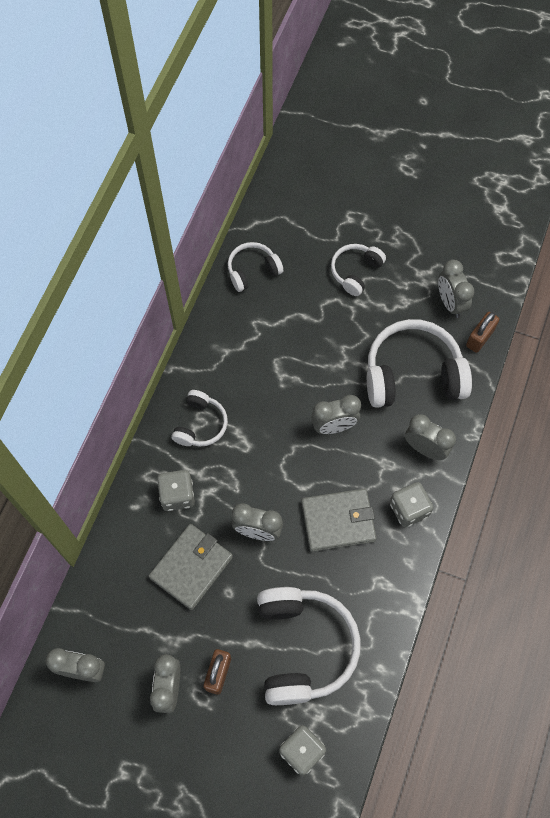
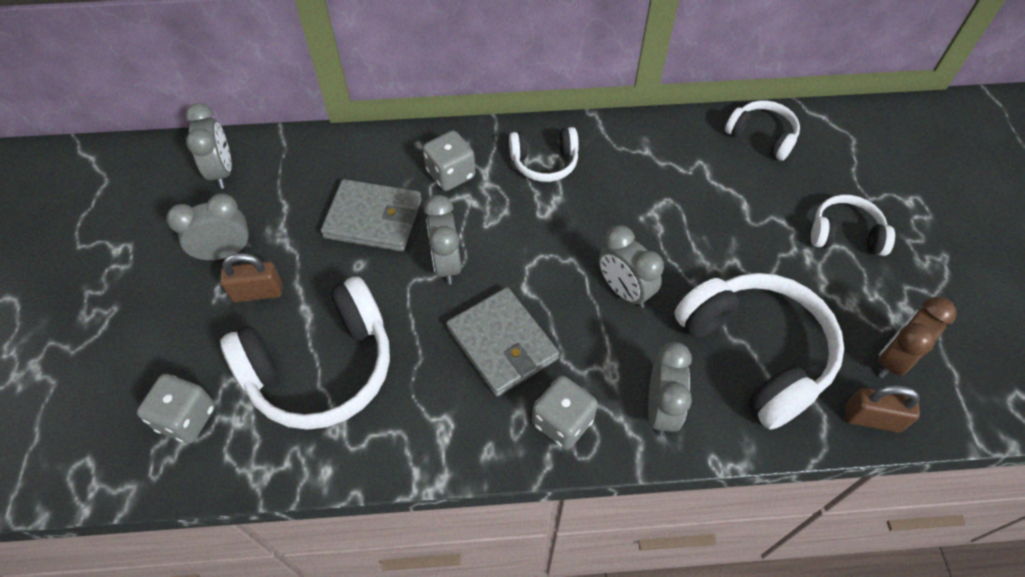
camera: 65 degrees right, 10 degrees down
grey clock [438,260,474,318] -> brown clock [878,297,956,378]

